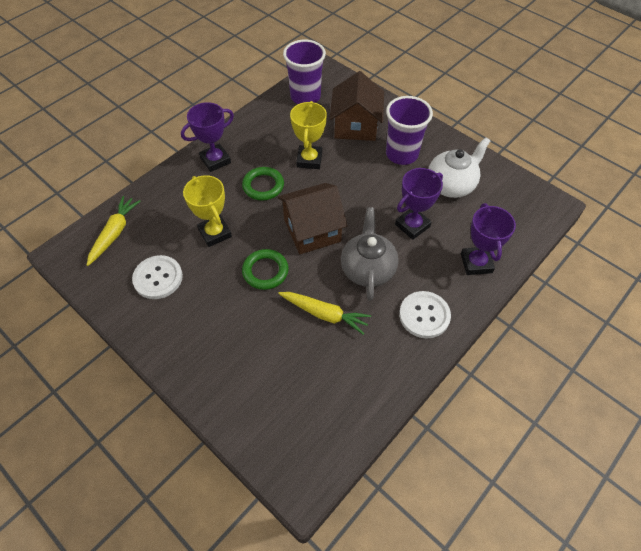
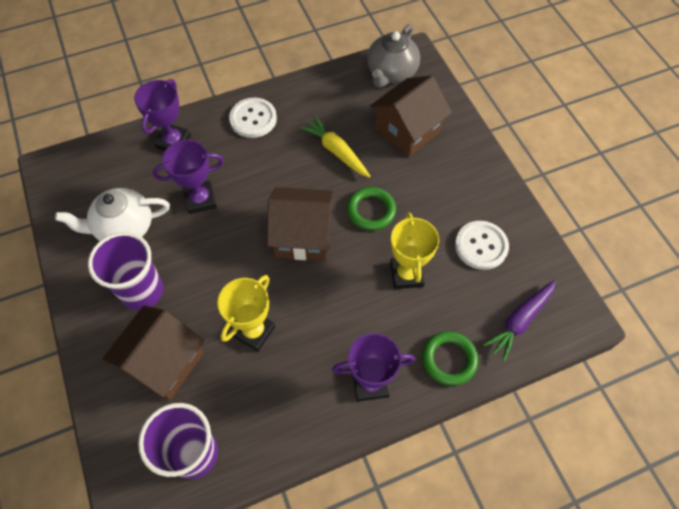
camera: 155 degrees left, 5 degrees up
yellow carrot [87,196,141,266] -> purple carrot [483,280,556,362]
green ring [242,167,284,200] -> green ring moved to [422,331,478,386]
grey teapot [341,208,398,301] -> grey teapot moved to [367,24,420,88]
none -> brown house [370,75,452,157]

